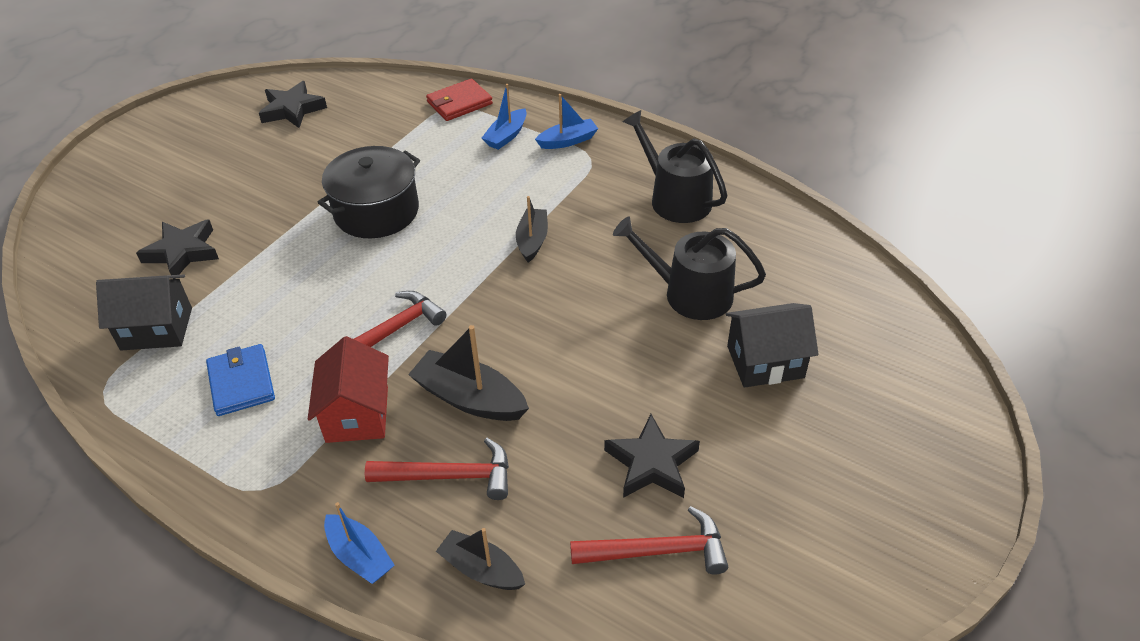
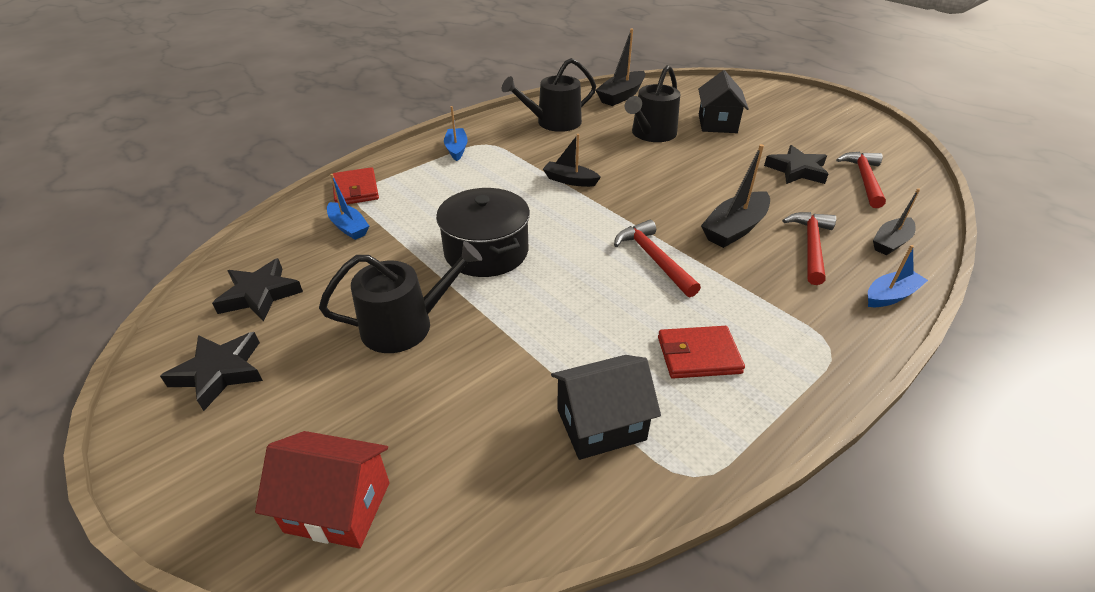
camera: 75 degrees left, 5 degrees down
black house [96,275,192,350] -> black house turned 60 degrees clockwise [551,355,661,460]
black star [136,219,219,279] -> black star moved to [160,332,263,411]
blue wallet [206,344,275,416] -> red wallet [658,326,745,378]
red house [308,336,389,443] -> red house moved to [255,431,389,549]
blue boat [482,84,527,150] -> blue boat moved to [327,174,369,240]
none -> black watering can [319,241,482,353]
none -> black boat [595,29,645,106]

